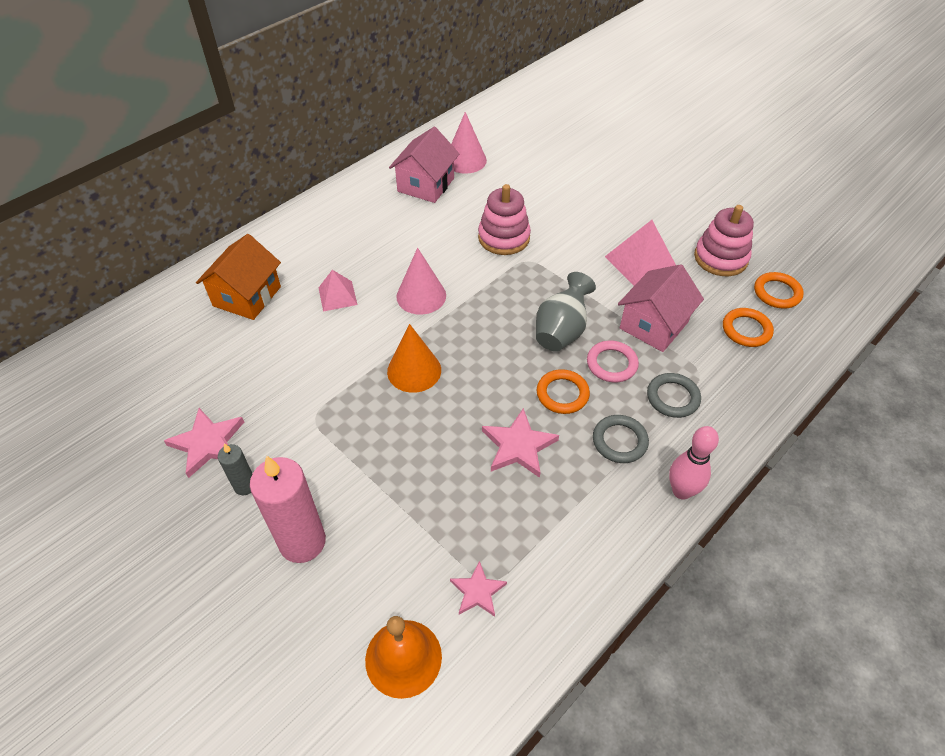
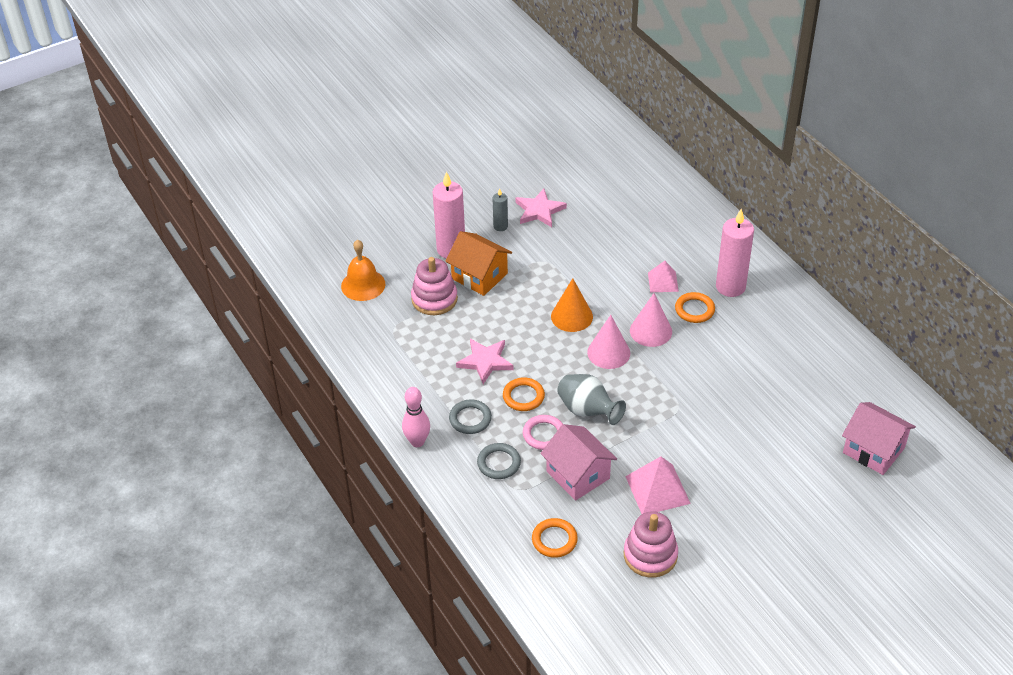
camera: 105 degrees right, 5 degrees down
orange house [196,234,281,320] -> orange house moved to [445,231,512,296]
pink house [389,127,459,203] -> pink house moved to [842,402,916,475]
pink star [450,561,507,617] -> none
pink cone [451,112,487,174] -> pink cone moved to [587,315,630,369]
pink stacking toy [478,184,531,255] -> pink stacking toy moved to [411,257,458,315]
orange ring [754,272,804,309] -> orange ring moved to [675,292,715,323]
none -> pink candle [716,209,754,297]

